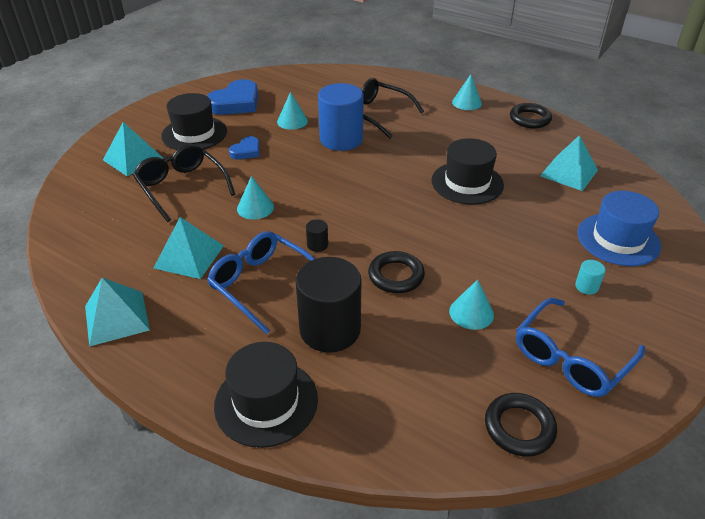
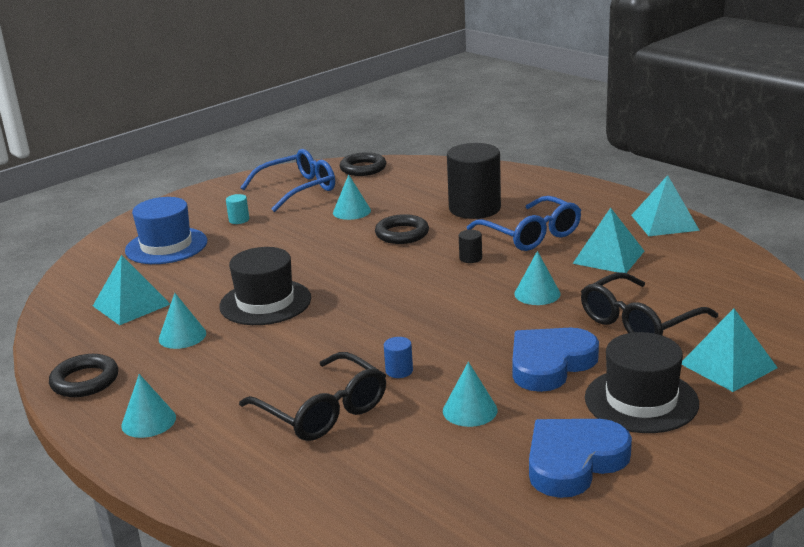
camera: 165 degrees left, 15 degrees down
black glasses [133,144,235,222] -> black glasses turned 75 degrees clockwise [581,272,718,335]
black hat [214,342,318,448] -> none
blue heart [229,136,260,159] -> blue heart [512,328,599,392], size x1.84
blue cylinder [318,83,364,151] -> blue cylinder [384,337,413,378], size x0.40
none -> turquoise cone [159,293,206,349]

